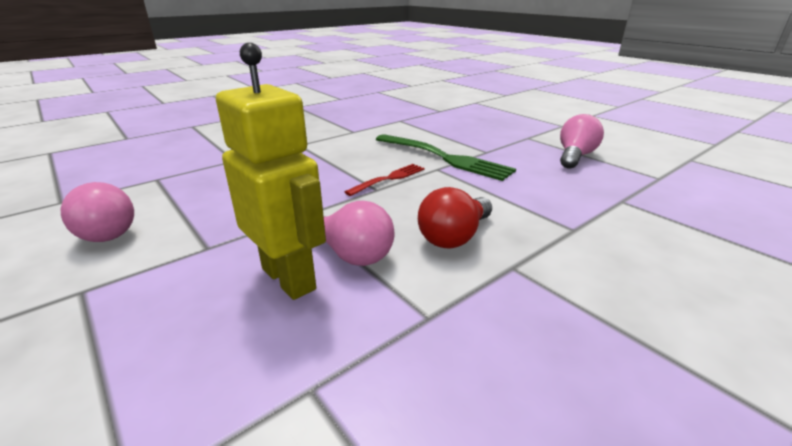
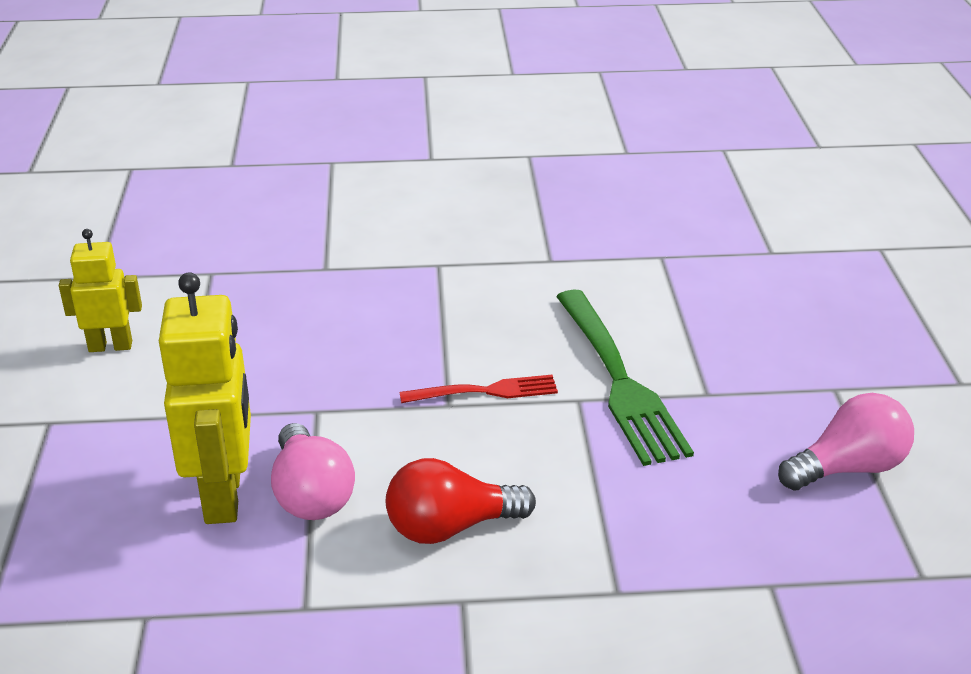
camera: 35 degrees right, 5 degrees up
pink light bulb [61,182,134,242] -> yellow robot [59,229,142,352]

